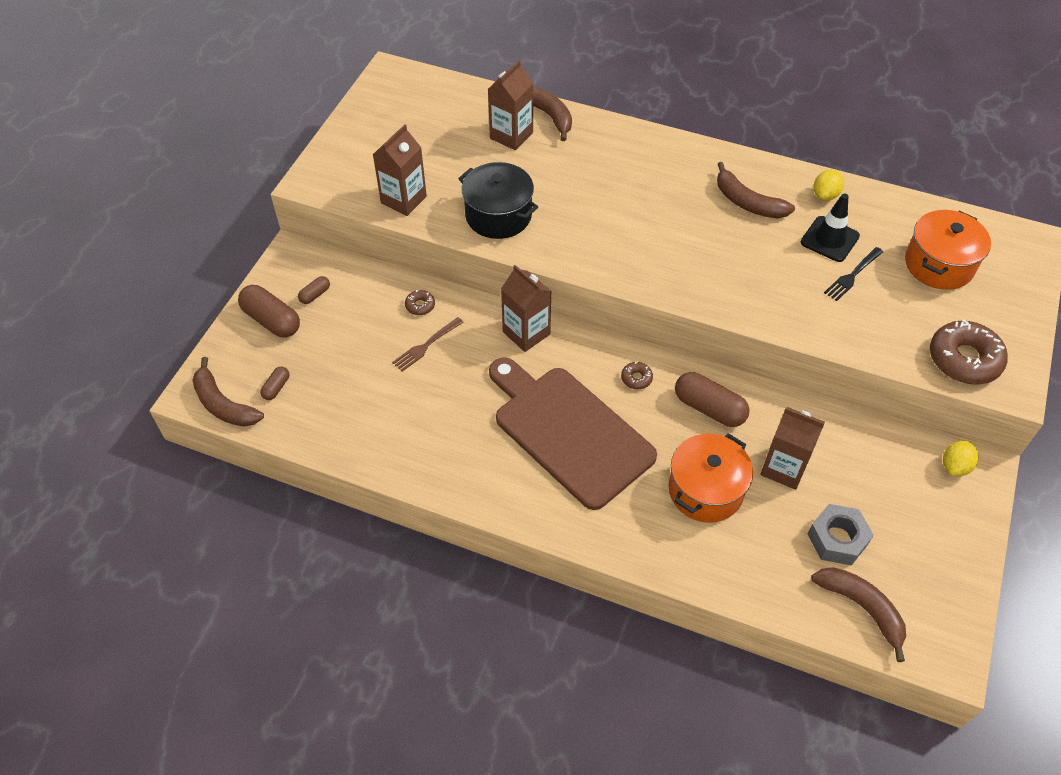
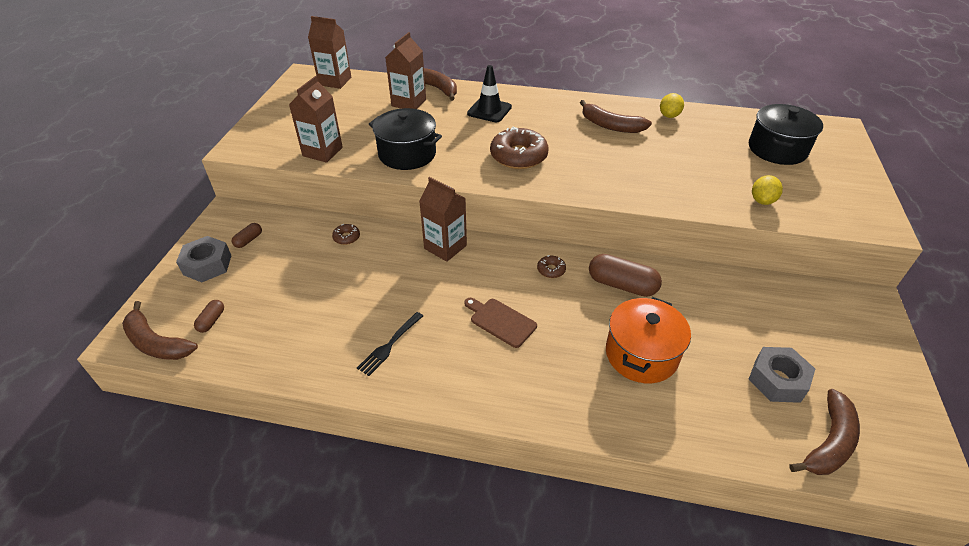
camera: 10 degrees left, 10 degrees down
brown capsule [238,285,300,337] -> grey nut [176,236,232,282]
brown fork [392,317,464,372] -> none
brown cutting board [489,357,657,510] -> brown cutting board [464,298,537,348], size x0.42
brown carton [760,407,825,490] -> brown carton moved to [308,16,352,89]
black traffic cone [801,194,860,262] -> black traffic cone moved to [467,65,512,122]
brown banana [811,567,906,662] -> brown banana turned 90 degrees clockwise [789,389,860,475]
black fork [824,247,883,301] -> black fork moved to [357,312,423,376]
orange pot [905,210,991,290] -> black pot [749,104,823,165]
brown donut [930,320,1008,385] -> brown donut moved to [490,127,549,169]
yellow lemon [943,441,979,476] -> yellow lemon moved to [752,175,783,205]

